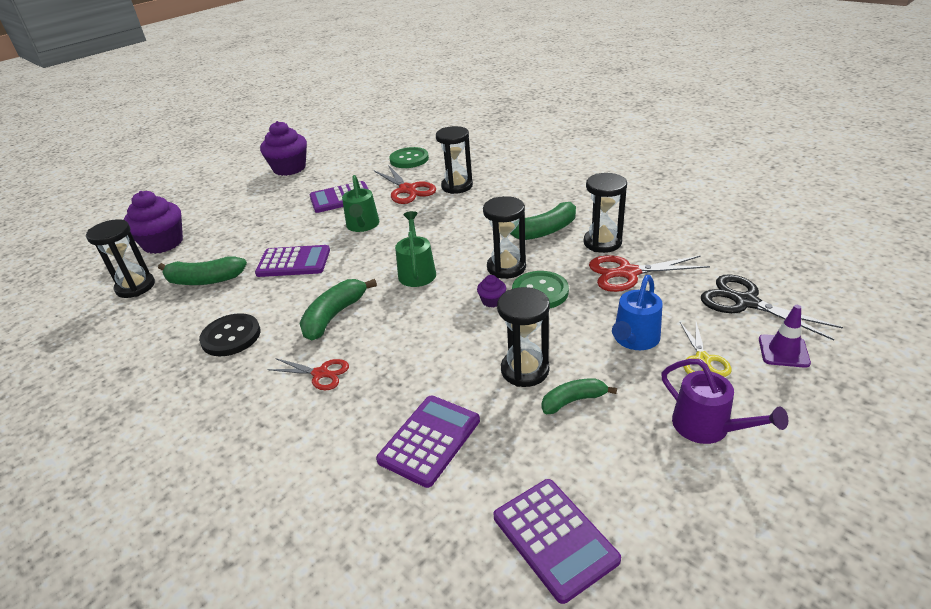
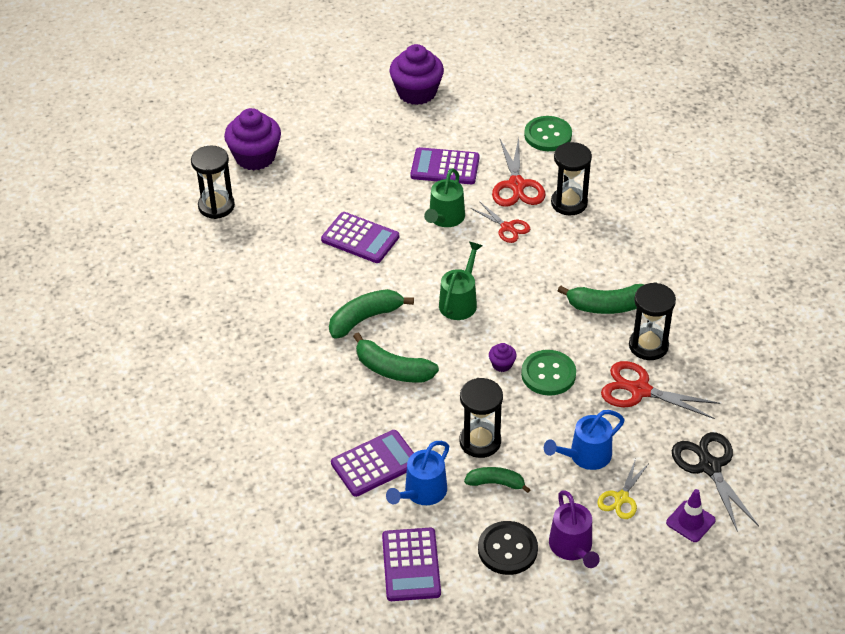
camera: 25 degrees right, 10 degrees up
green banana [158,256,247,285] -> green banana moved to [353,333,439,383]
black button [199,313,261,356] -> black button moved to [478,521,538,575]
red scissors [267,358,349,390] -> red scissors moved to [471,201,530,243]
black hourglass [483,196,526,279] -> none
none -> blue watering can [386,441,449,505]

